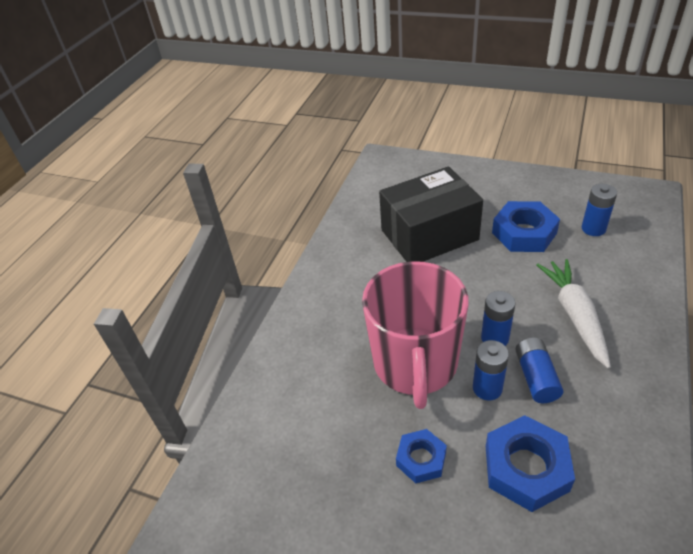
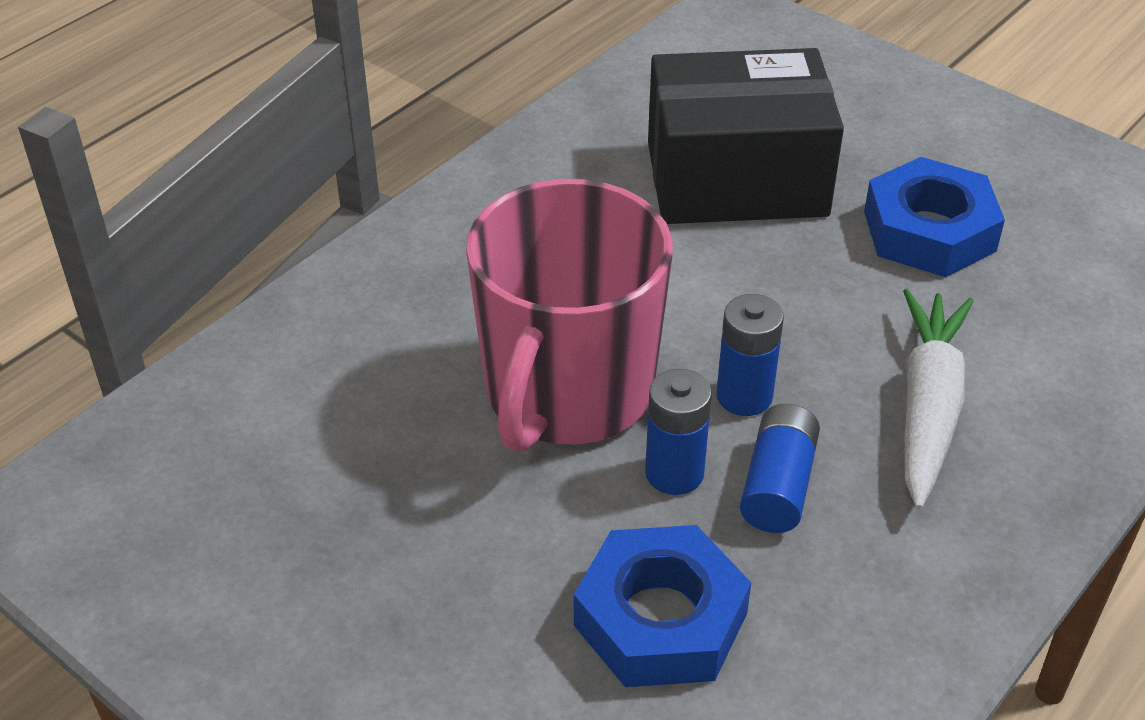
camera: 15 degrees right, 0 degrees up
blue nut [396,429,447,483] -> none
blue battery [582,184,617,236] -> none

